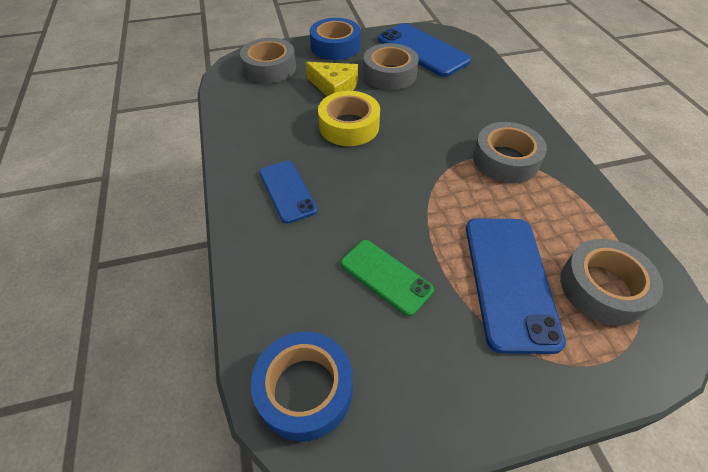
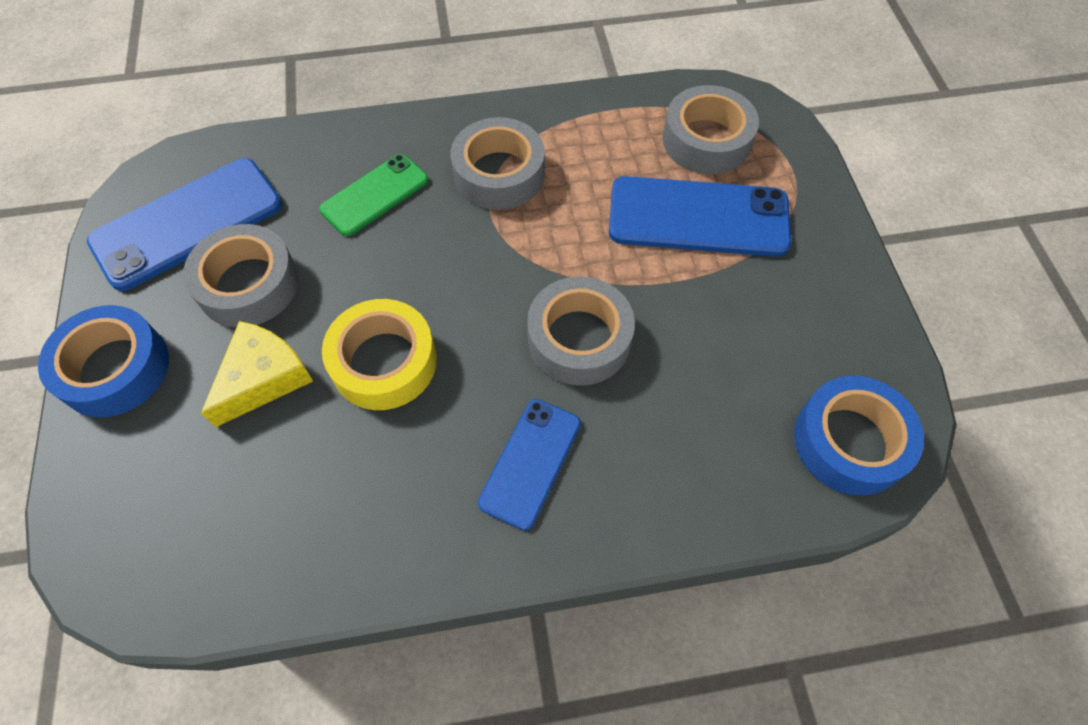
camera: 85 degrees left, 10 degrees up
grey tape [240,38,296,83] -> grey tape moved to [527,276,635,386]
blue phone [259,161,318,224] -> blue phone turned 45 degrees counterclockwise [478,399,581,530]
green phone [341,240,434,316] -> green phone moved to [319,154,428,236]

